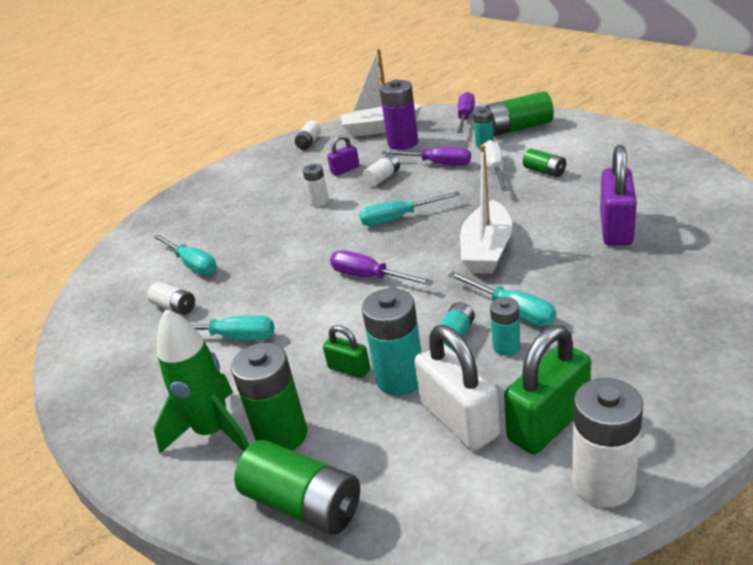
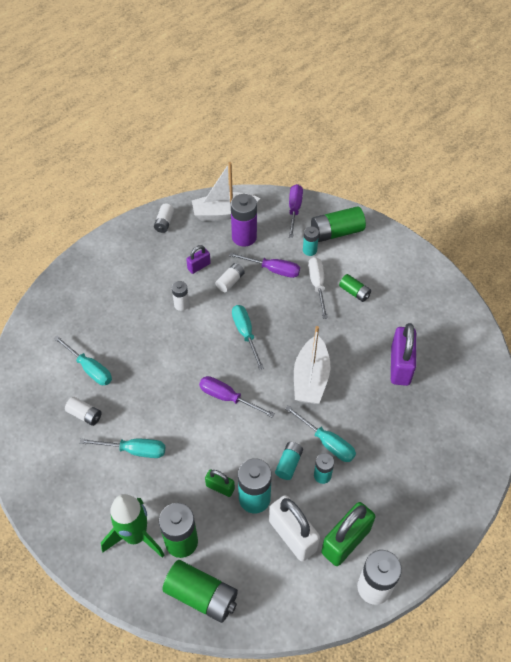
camera: 10 degrees left, 20 degrees up
turquoise screwdriver [359,192,460,226] -> turquoise screwdriver turned 90 degrees clockwise [232,305,264,370]

